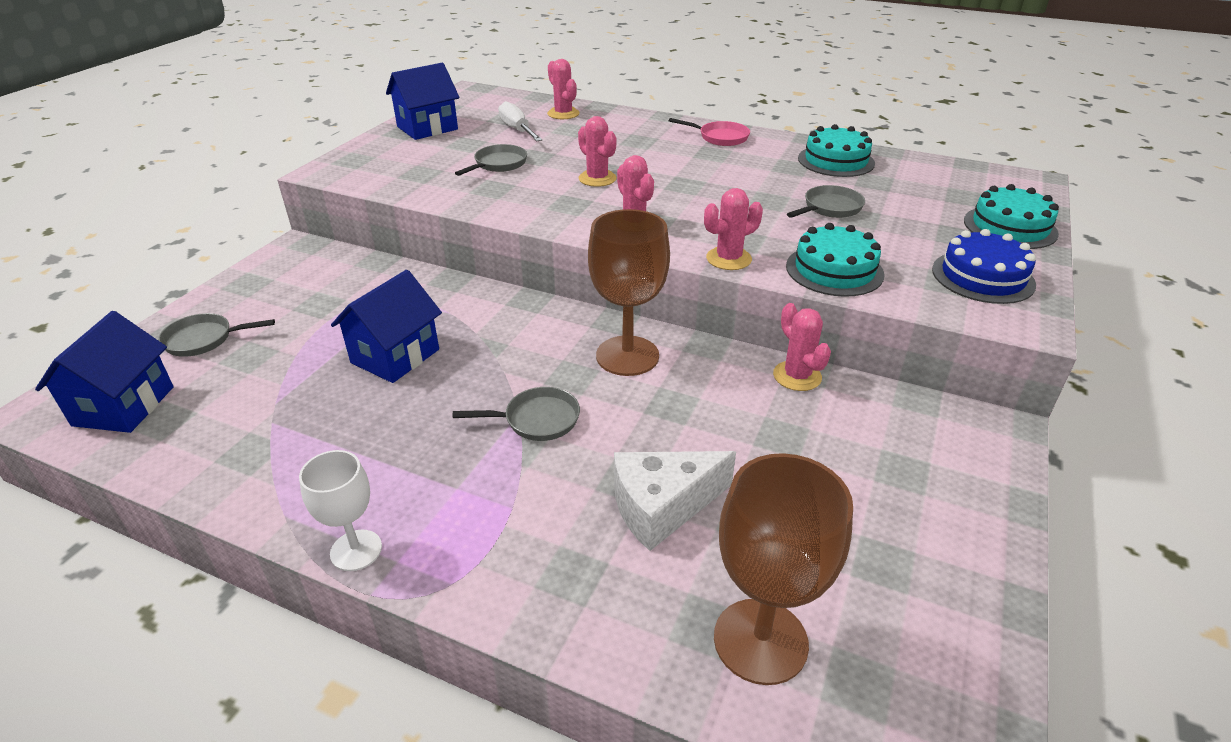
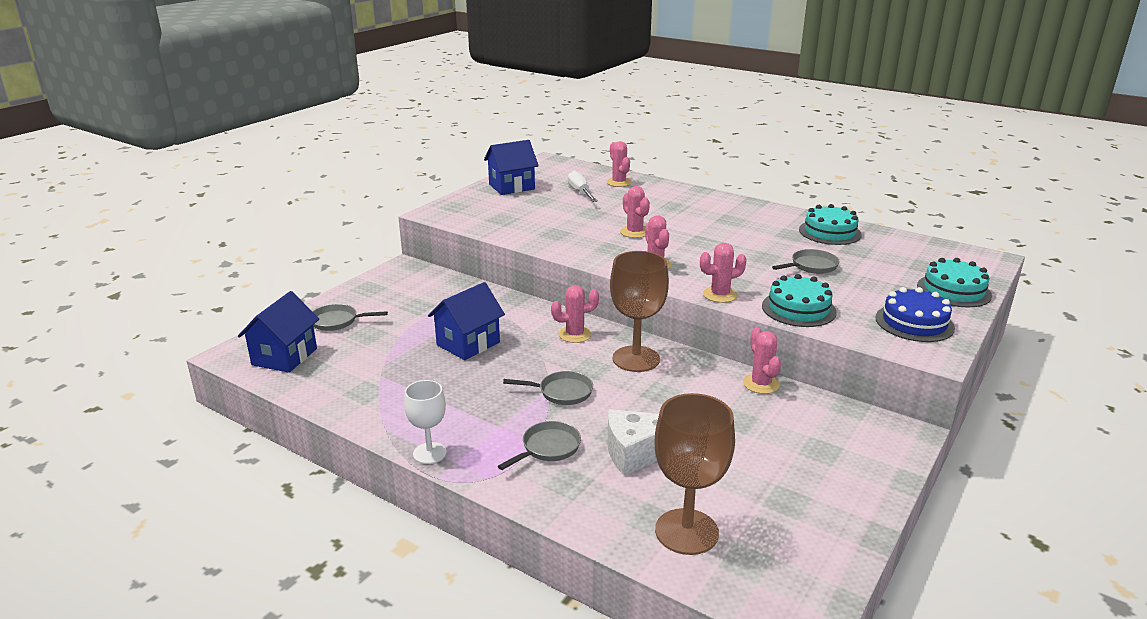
camera: 10 degrees right, 10 degrees down
grey pan [455,144,527,176] -> grey pan moved to [498,421,581,470]
pink pan [669,118,750,146] -> none
none -> pink cactus [551,285,599,343]

